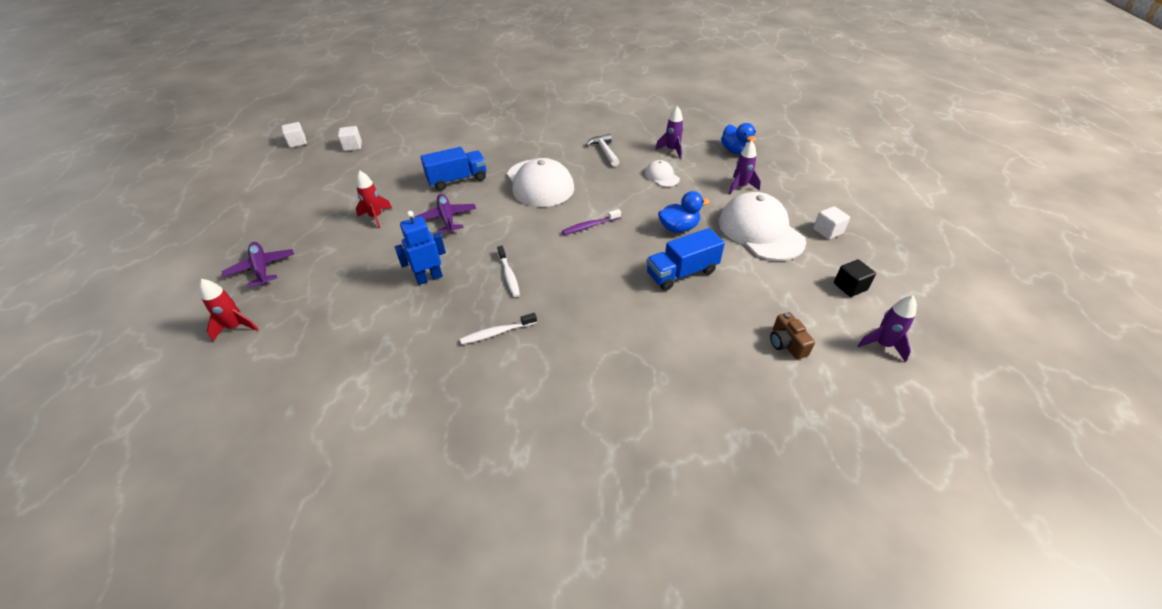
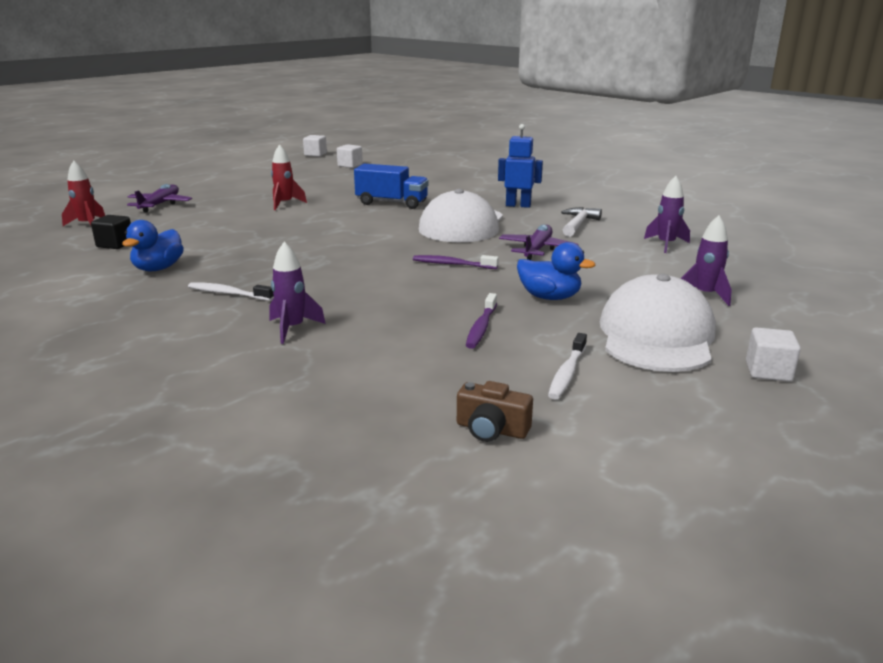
camera: 40 degrees right, 20 degrees down
blue robot [395,211,446,285] -> blue robot moved to [498,124,543,208]
purple plane [415,194,476,233] -> purple plane moved to [499,224,579,260]
white toothbrush [497,246,520,297] -> white toothbrush moved to [548,333,587,400]
white cap [645,160,680,187] -> none
blue truck [646,228,725,291] -> purple toothbrush [466,293,497,349]
blue duck [721,123,756,155] -> blue duck moved to [122,220,184,272]
brown camera [770,312,815,359] -> brown camera turned 90 degrees counterclockwise [457,381,533,442]
black cube [834,259,876,297] -> black cube moved to [91,215,131,249]
purple rocket [858,296,917,362] -> purple rocket moved to [269,242,326,344]

